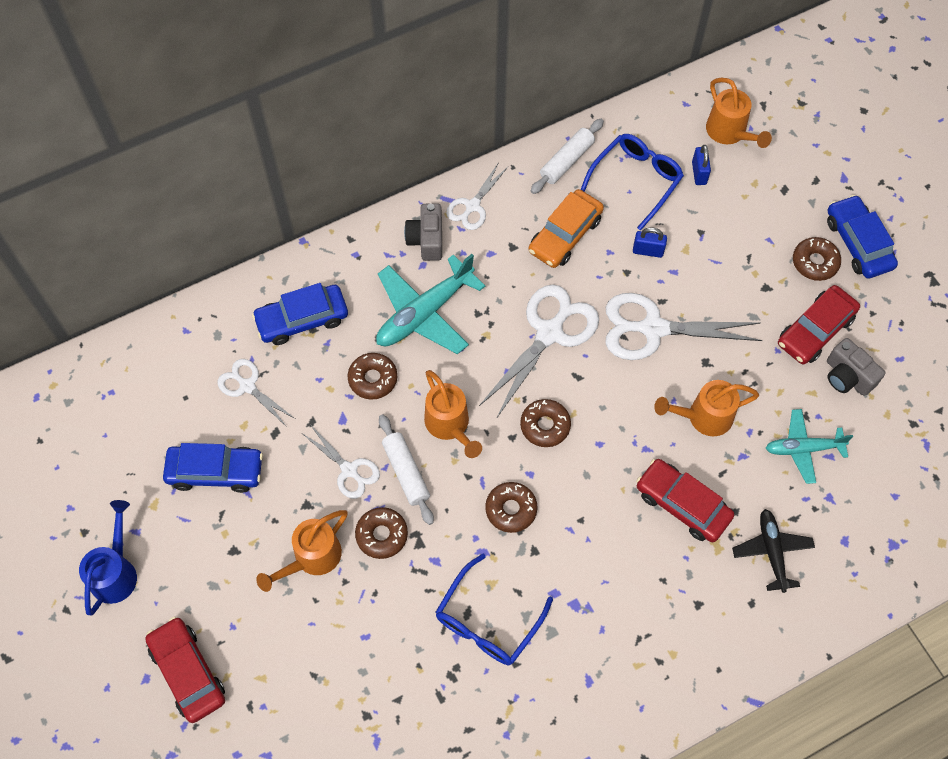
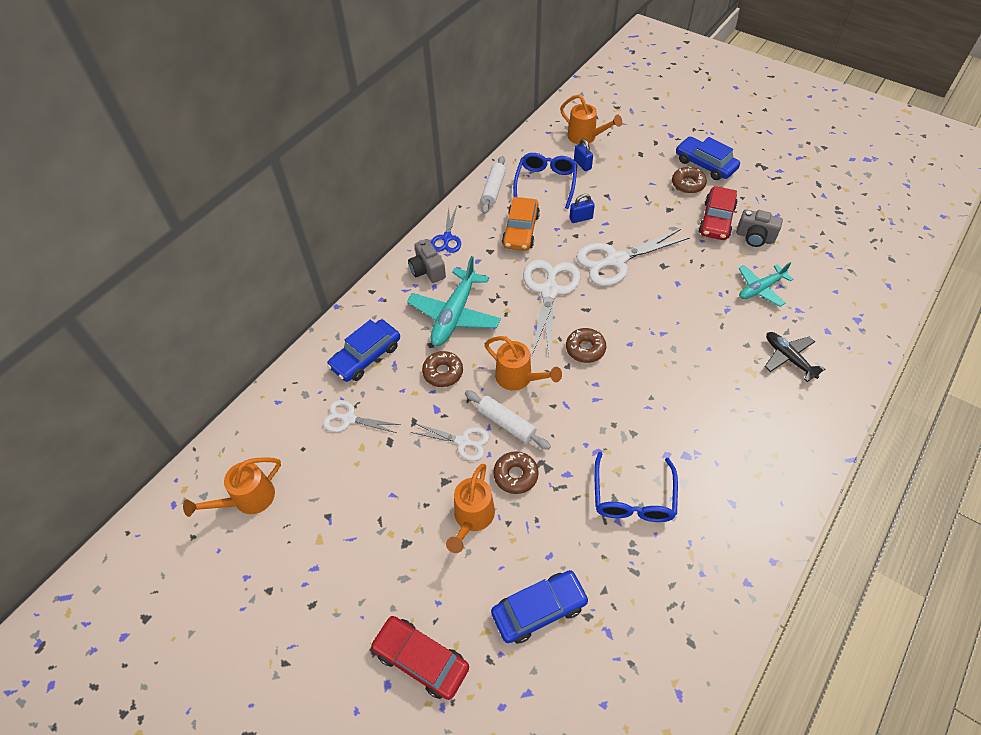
camera: 25 degrees left, 10 degrees down
blue watering can [79,500,137,616] -> none
blue car [163,443,263,493] -> blue car moved to [491,570,589,644]
white scissors [446,162,508,230] -> blue scissors [431,207,461,253]
brown donut [485,482,538,533] -> none
red car [636,459,734,542] -> none
orange watering can [654,380,759,436] -> orange watering can moved to [183,457,281,517]

